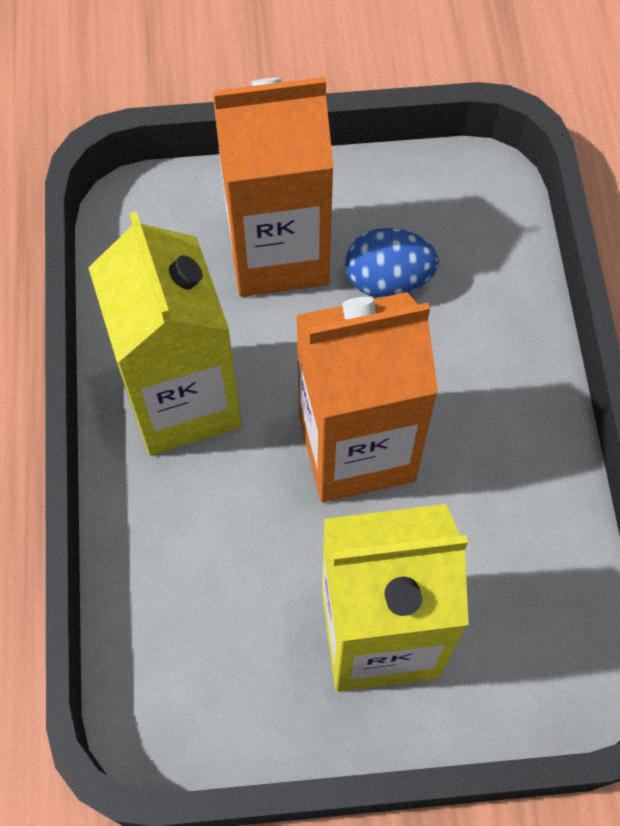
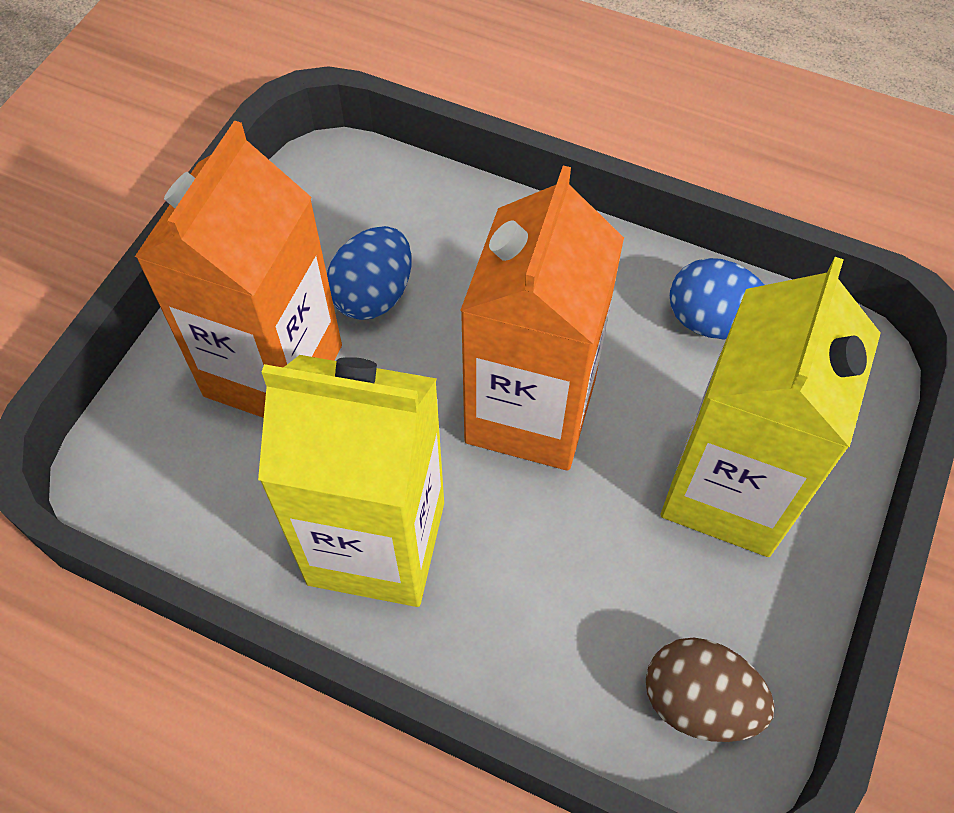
camera: 60 degrees left, 5 degrees down
none -> brown egg [646,638,775,742]
none -> blue egg [669,258,764,339]

